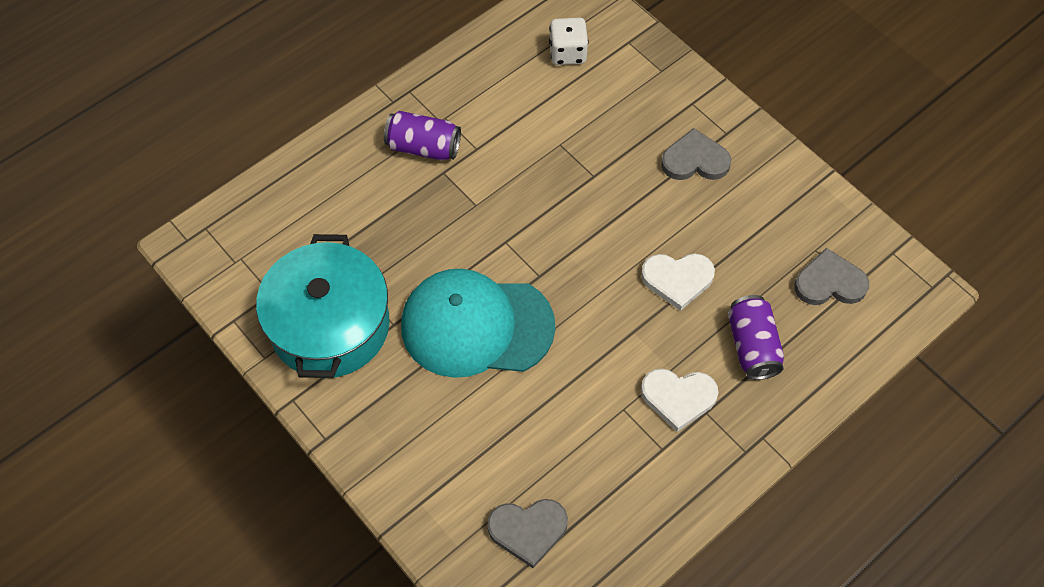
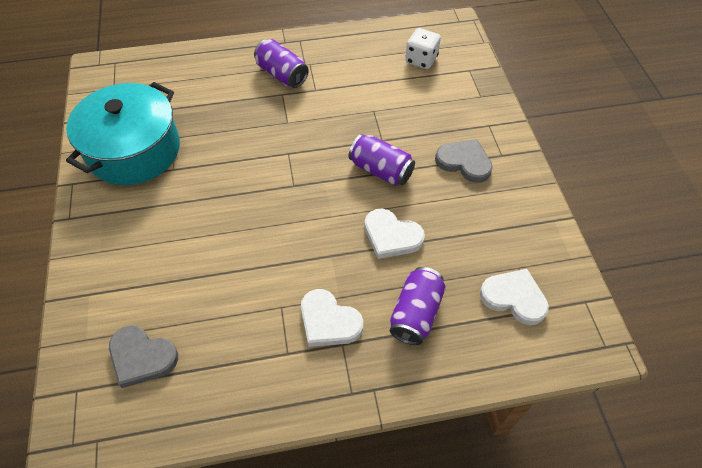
camera: 30 degrees right, 5 degrees down
turquoise cap [401,269,556,378] -> none
grey heart [794,248,869,305] -> white heart [480,269,549,325]
none -> purple can [349,134,415,186]

